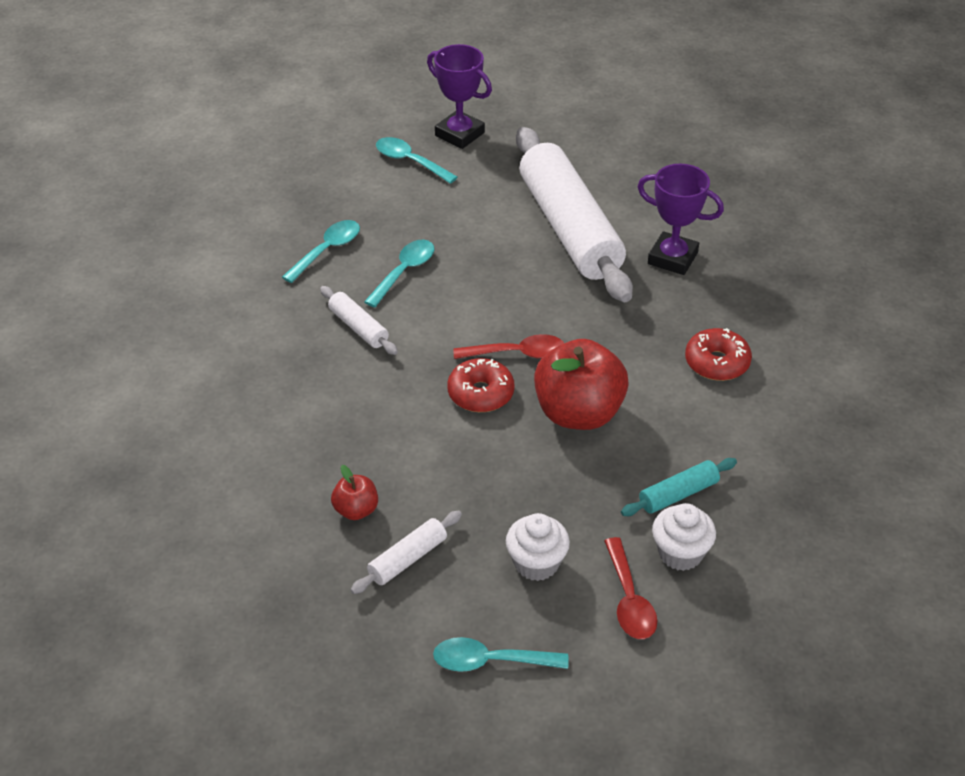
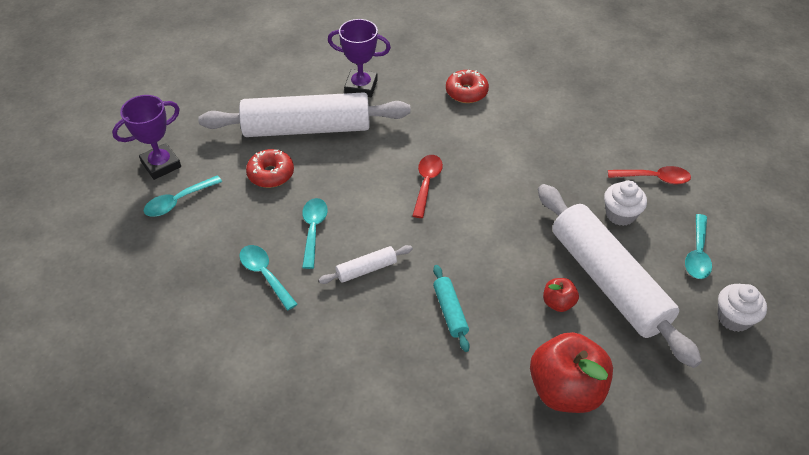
camera: 75 degrees left, 5 degrees up
white rolling pin [350,511,462,594] -> white rolling pin [538,184,702,368], size x2.41
turquoise spoon [364,240,434,307] -> turquoise spoon turned 45 degrees clockwise [302,198,328,269]
red donut [447,358,515,412] -> red donut moved to [246,149,294,188]
red apple [534,339,629,430] -> red apple moved to [530,332,613,413]
turquoise rolling pin [621,458,737,516] -> turquoise rolling pin moved to [433,265,470,352]
purple trophy [638,164,724,275] -> purple trophy turned 60 degrees clockwise [328,19,391,97]
white cupcake [652,503,716,571] -> white cupcake moved to [718,284,767,332]

